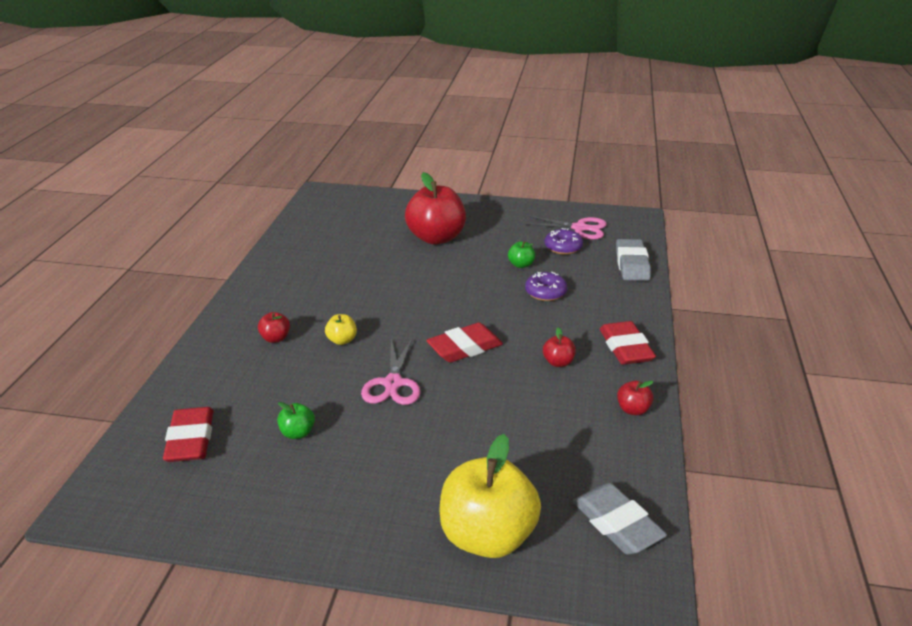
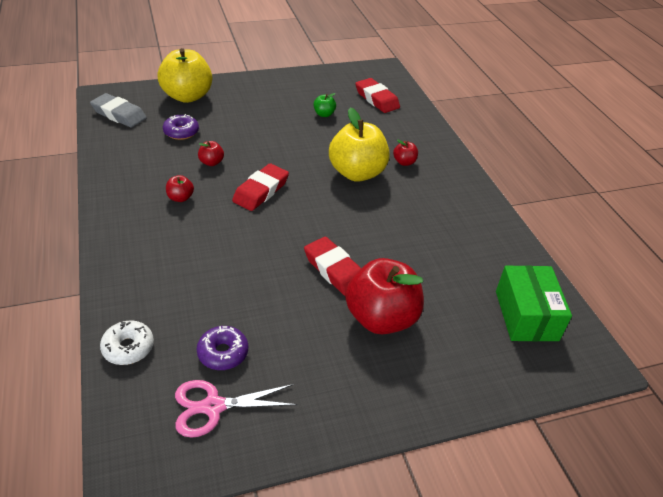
camera: 150 degrees right, 10 degrees up
yellow apple [325,314,357,345] -> yellow apple [329,107,390,182], size x2.33
pink scissors [361,339,420,405] -> none
green apple [508,241,535,268] -> none
purple donut [525,272,568,301] -> purple donut moved to [163,114,199,140]
red eraser [600,321,656,365] -> red eraser moved to [304,237,361,296]
grey eraser [616,239,651,281] -> white donut [100,320,154,365]
red apple [617,381,654,415] -> red apple moved to [198,141,224,166]
none -> green box [496,265,572,341]

